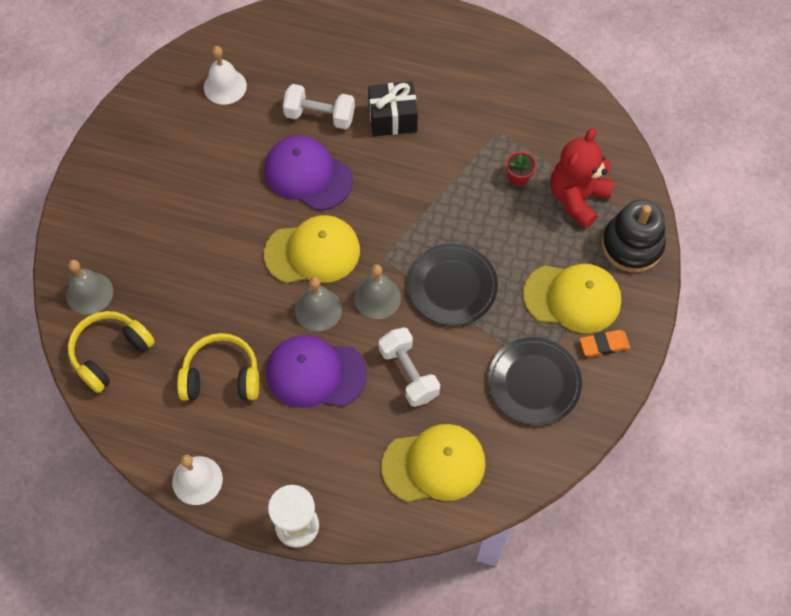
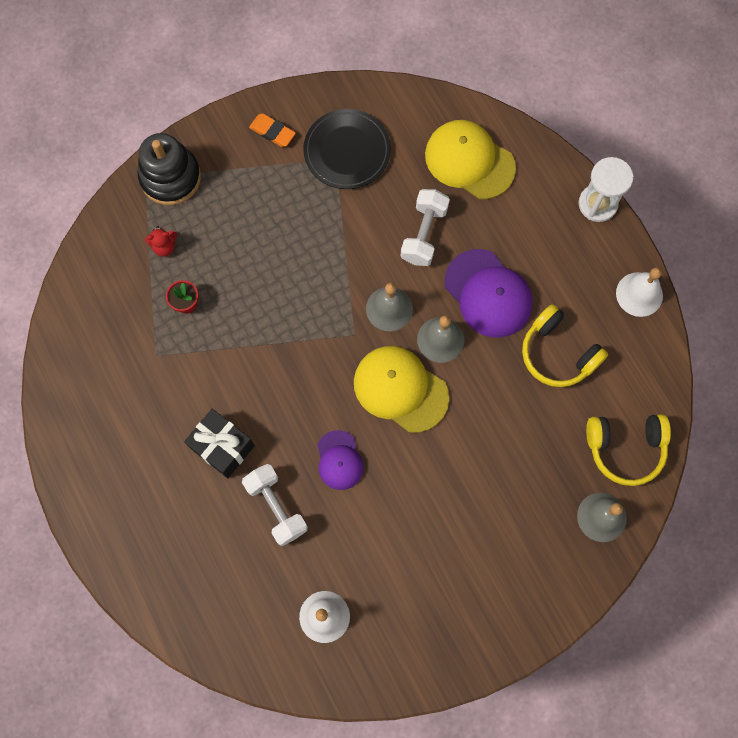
camera: 135 degrees left, 10 degrees up
purple cap [265,135,353,210] -> purple cap [317,430,364,490], size x0.59
black plate [407,244,498,326] -> none
yellow cap [523,264,621,333] -> none
red teddy bear [551,128,615,229] -> red teddy bear [145,226,177,257], size x0.45

